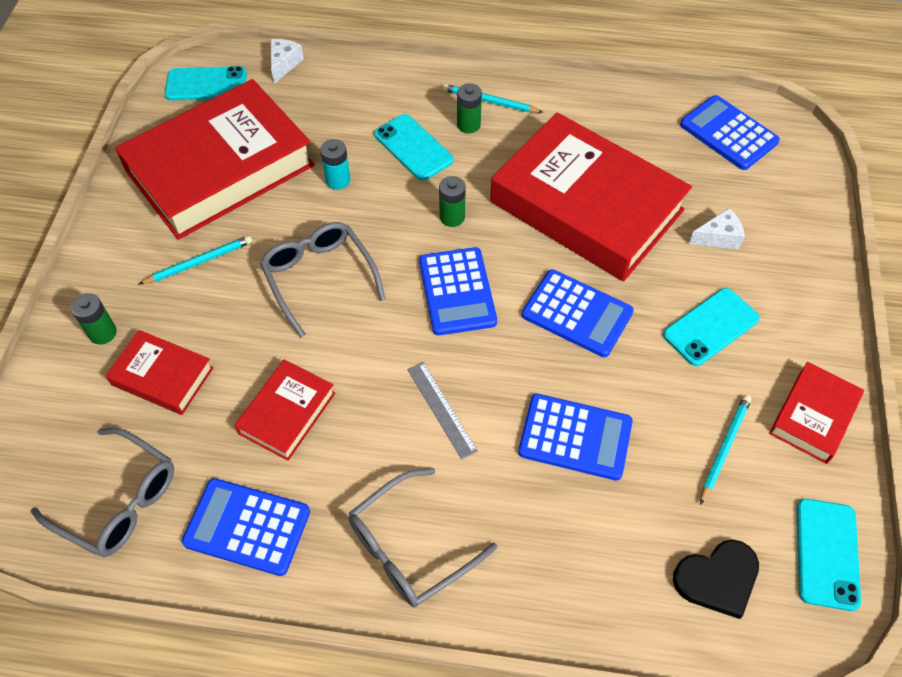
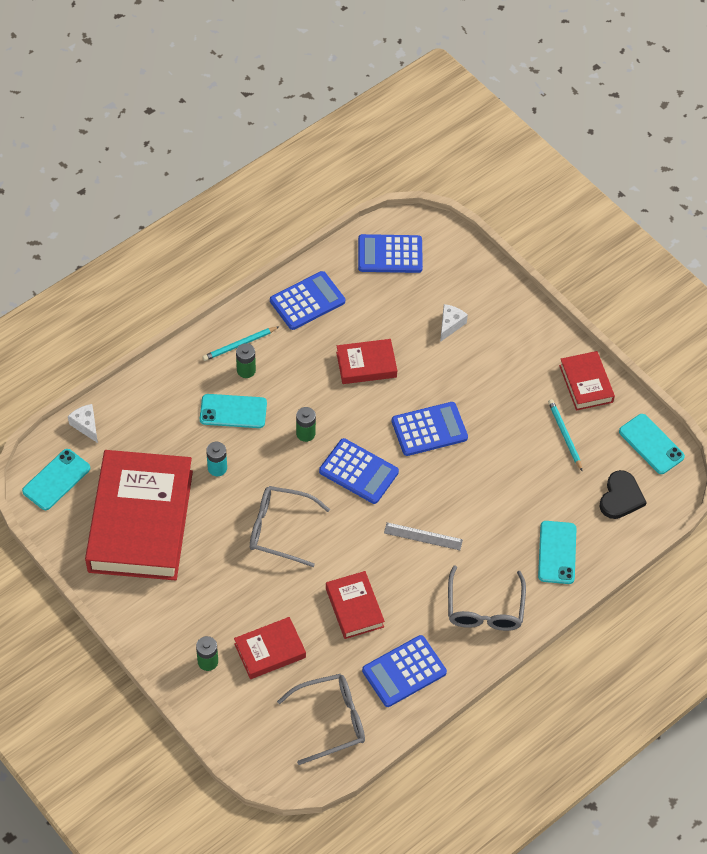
camera: 50 degrees left, 0 degrees up
turquoise pencil [139,236,252,284] -> none
red book [490,112,692,281] -> red book [336,339,397,384], size x0.46
blue calculator [518,394,633,481] -> blue calculator moved to [270,271,345,330]
turquoise phone [663,288,760,366] -> turquoise phone moved to [538,521,576,584]

